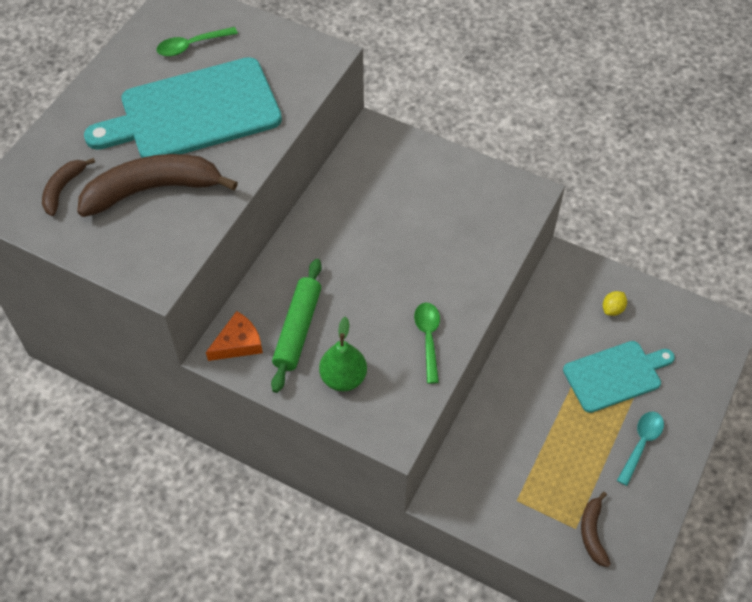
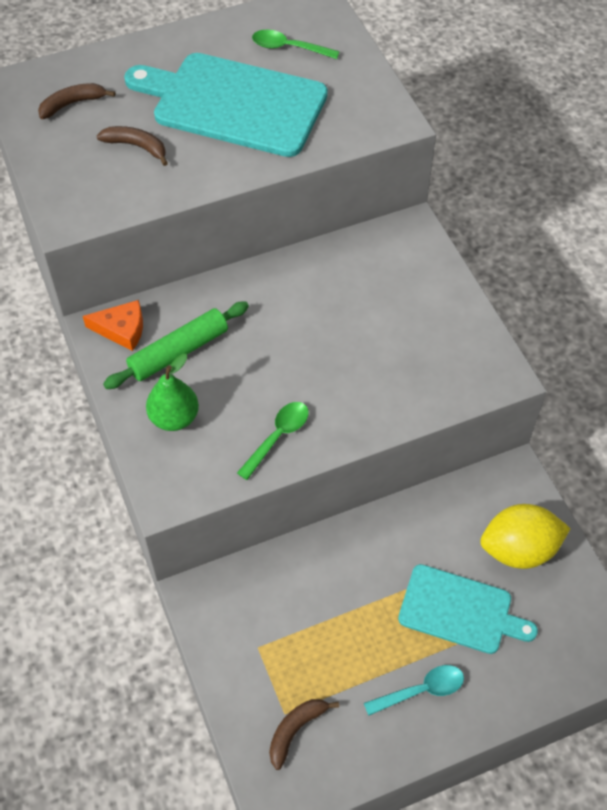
camera: 40 degrees right, 0 degrees up
brown banana [77,154,238,217] -> brown banana [97,126,168,166], size x0.50
yellow lemon [603,291,627,316] -> yellow lemon [480,504,571,569], size x2.29

